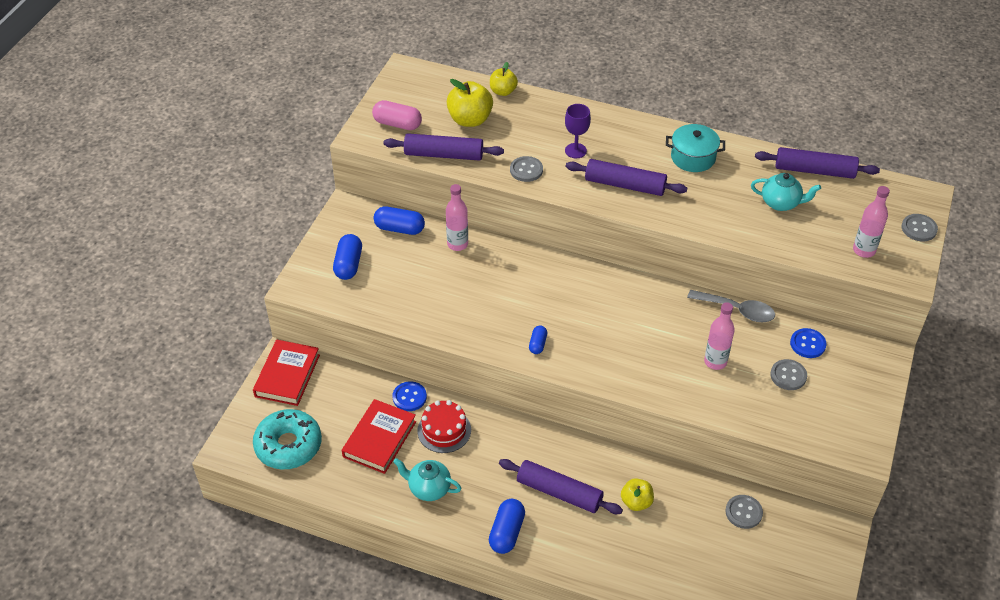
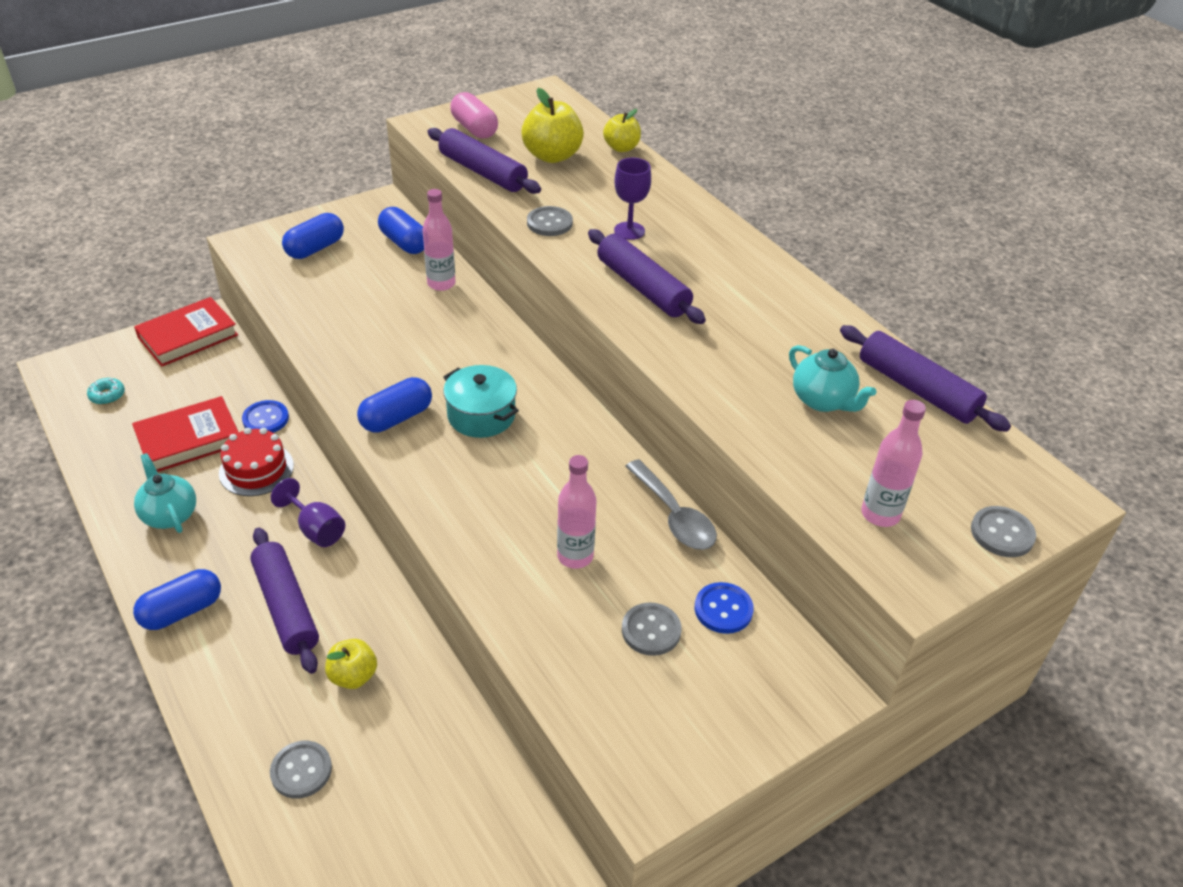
camera: 35 degrees right, 5 degrees down
turquoise donut [253,409,322,470] -> turquoise donut [87,378,125,405], size x0.41
blue capsule [529,326,547,354] -> blue capsule [357,377,432,433], size x1.71
turquoise pot [666,124,725,172] -> turquoise pot moved to [443,365,519,438]
grey button [725,495,763,529] -> grey button moved to [270,741,332,799]
none -> purple goblet [271,478,345,547]

